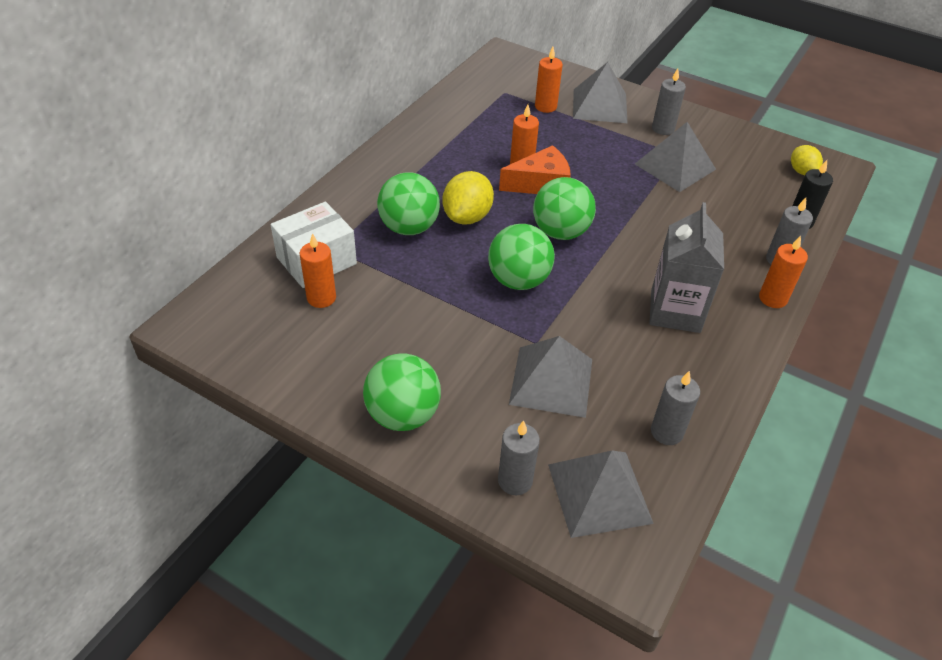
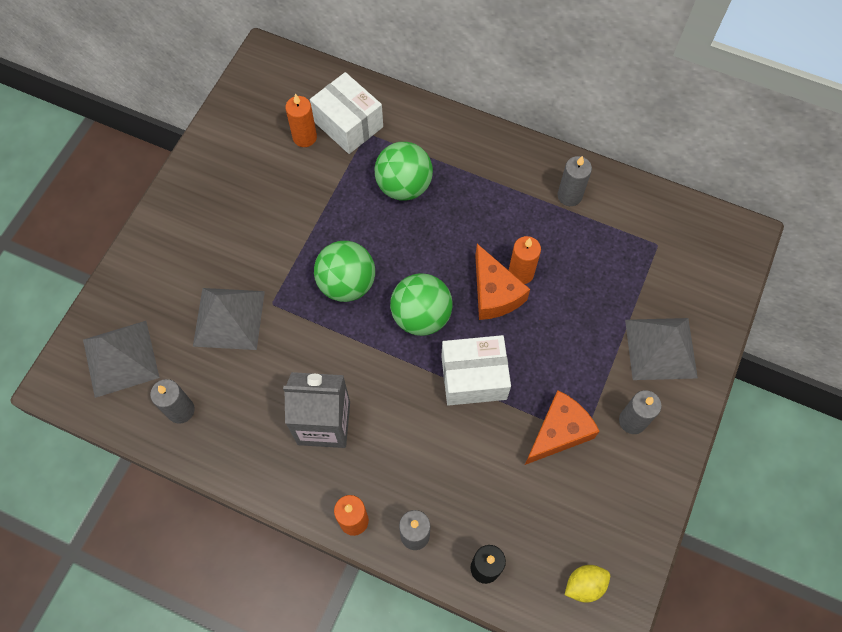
camera: 85 degrees right, 20 degrees up
green ball [363,353,441,431] -> none
yellow lemon [443,171,494,224] -> none
grey candle [498,421,540,495] -> grey candle moved to [558,156,592,206]
orange candle [535,47,563,113] -> none
grey pyramid [635,122,716,192] -> orange cheese [525,390,600,465]
none -> white box [441,335,511,406]

